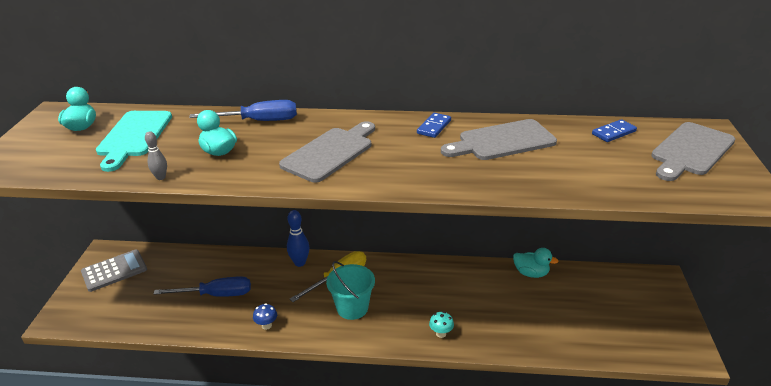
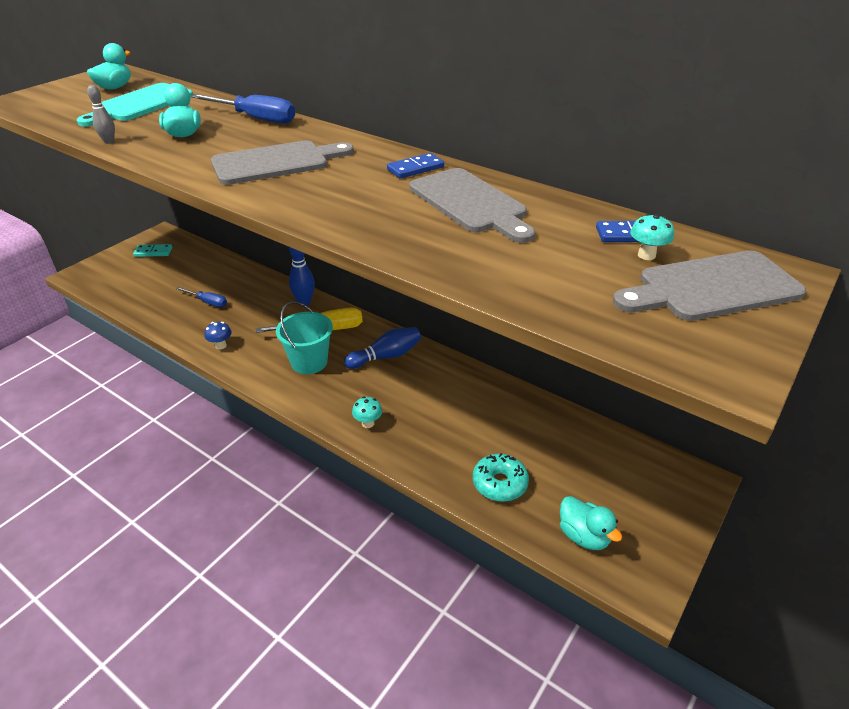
camera: 30 degrees right, 5 degrees up
grey calculator [81,250,147,292] -> turquoise domino [133,244,172,257]
blue screwdriver [154,276,251,297] -> blue screwdriver [176,287,227,307], size x0.61
grey cutting board [441,119,557,160] -> grey cutting board turned 135 degrees counterclockwise [409,168,535,243]
turquoise duck [513,248,559,278] -> turquoise duck moved to [560,496,622,550]
none -> blue bowling pin [344,327,421,369]
none -> turquoise donut [473,453,529,502]
none -> turquoise mushroom [630,214,674,260]

